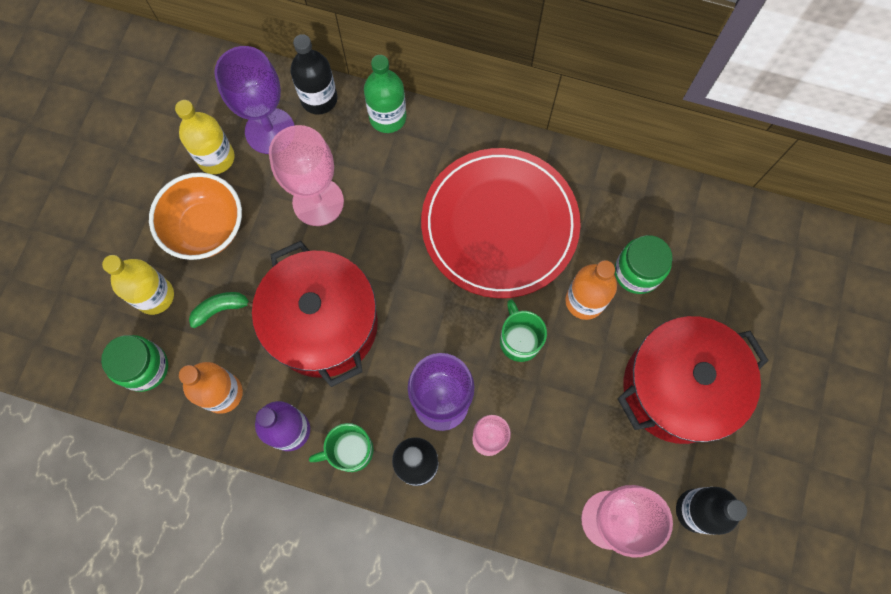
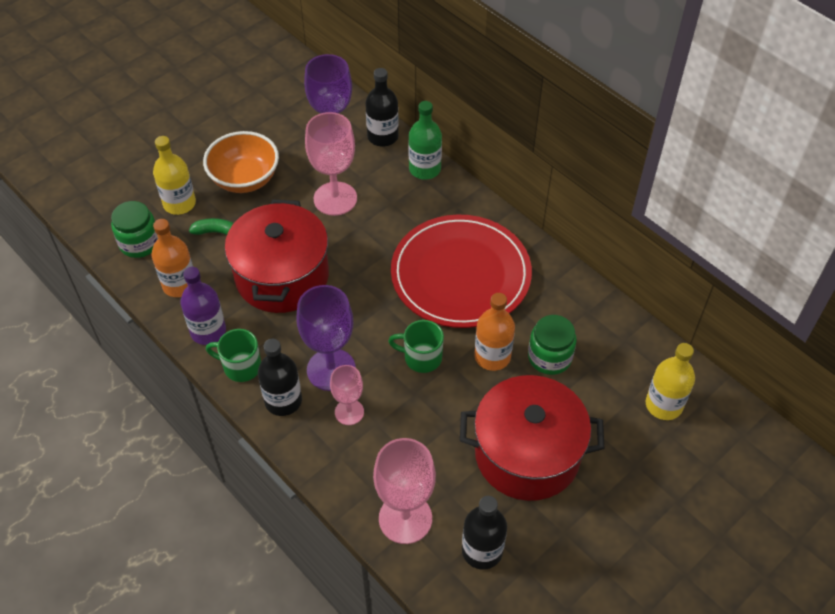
camera: 30 degrees right, 20 degrees down
yellow bottle [175,100,235,174] -> yellow bottle moved to [646,343,695,420]
green mug [500,300,547,362] -> green mug turned 90 degrees counterclockwise [388,320,444,373]

